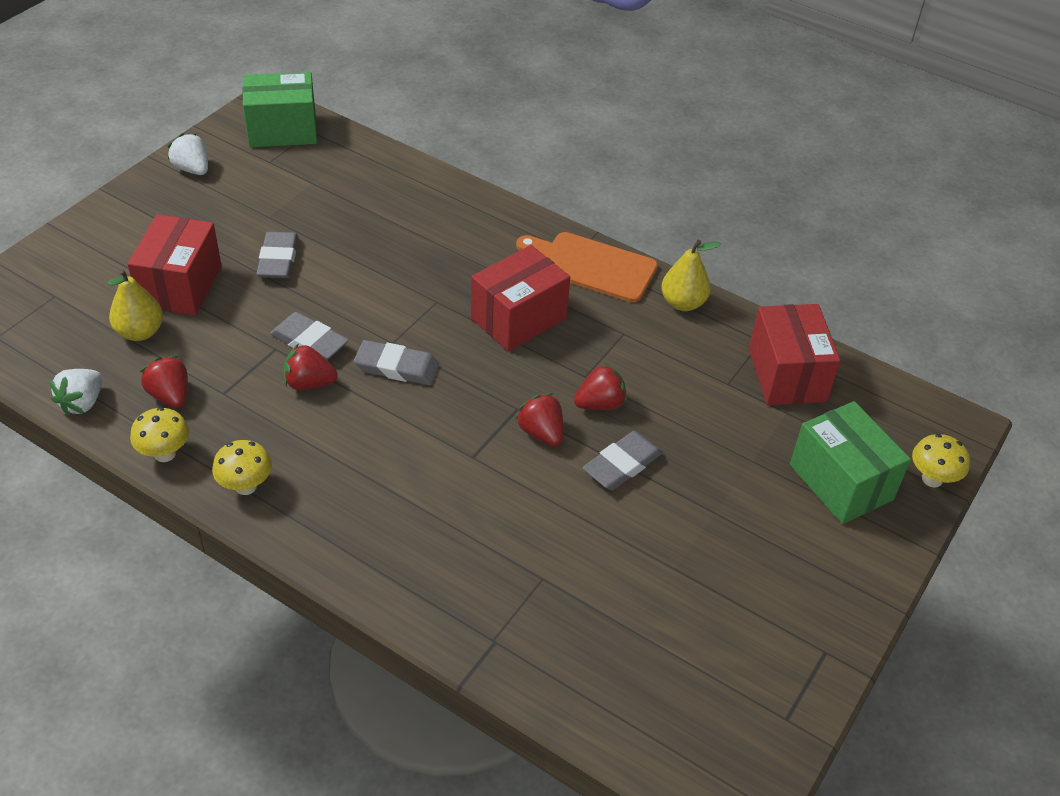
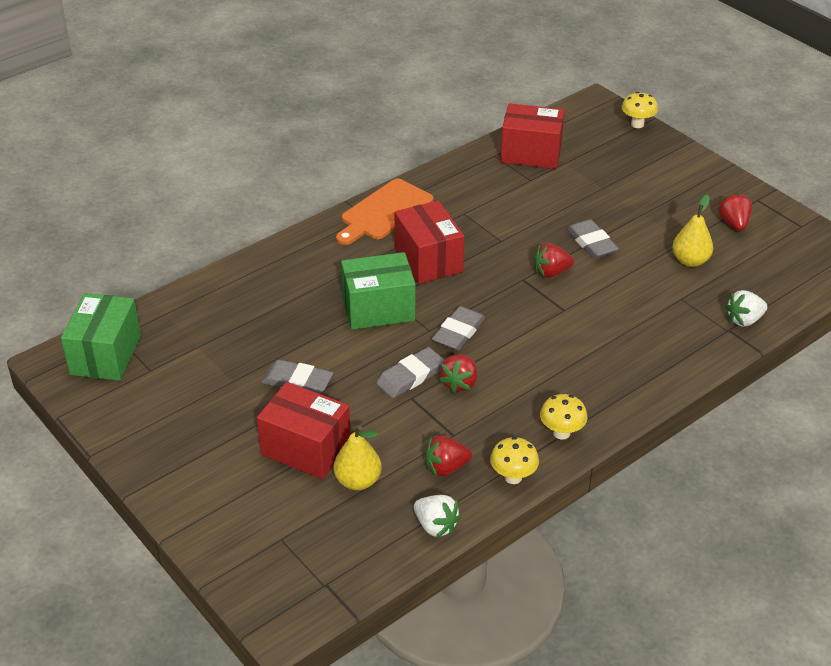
camera: 70 degrees left, 5 degrees down
white strawberry [168,133,208,175] -> white strawberry moved to [725,290,767,327]
red strawberry [574,363,627,410] -> red strawberry moved to [718,192,752,231]
yellow pear [661,240,721,311] -> yellow pear moved to [672,195,713,267]
green box [790,401,911,524] -> green box moved to [341,252,415,330]

